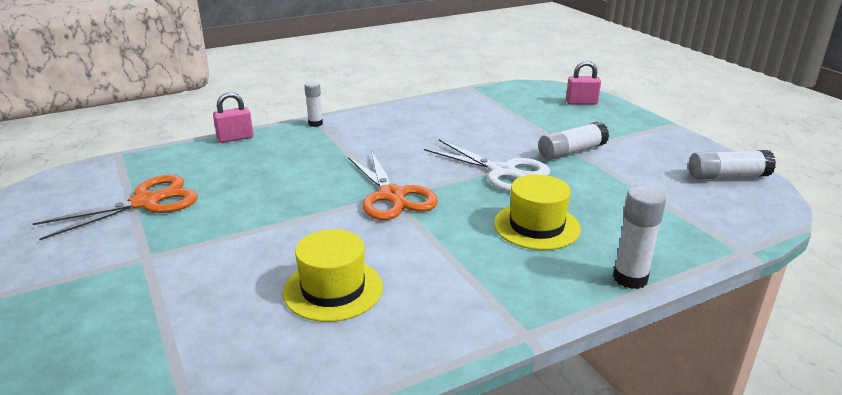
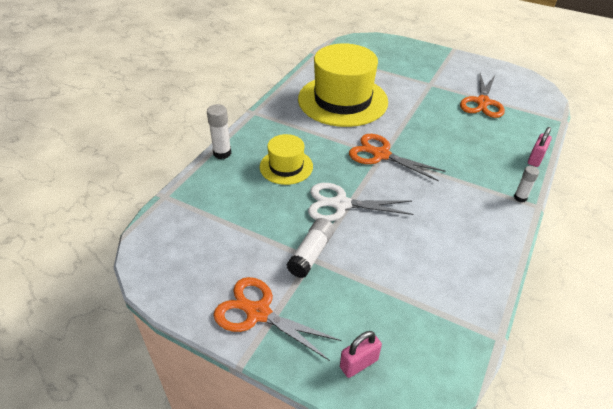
camera: 145 degrees right, 15 degrees up
yellow hat [283,229,383,322] -> yellow hat [298,43,388,127], size x1.97
white glue stick [689,150,776,179] -> none
none -> orange scissors [214,277,342,361]

